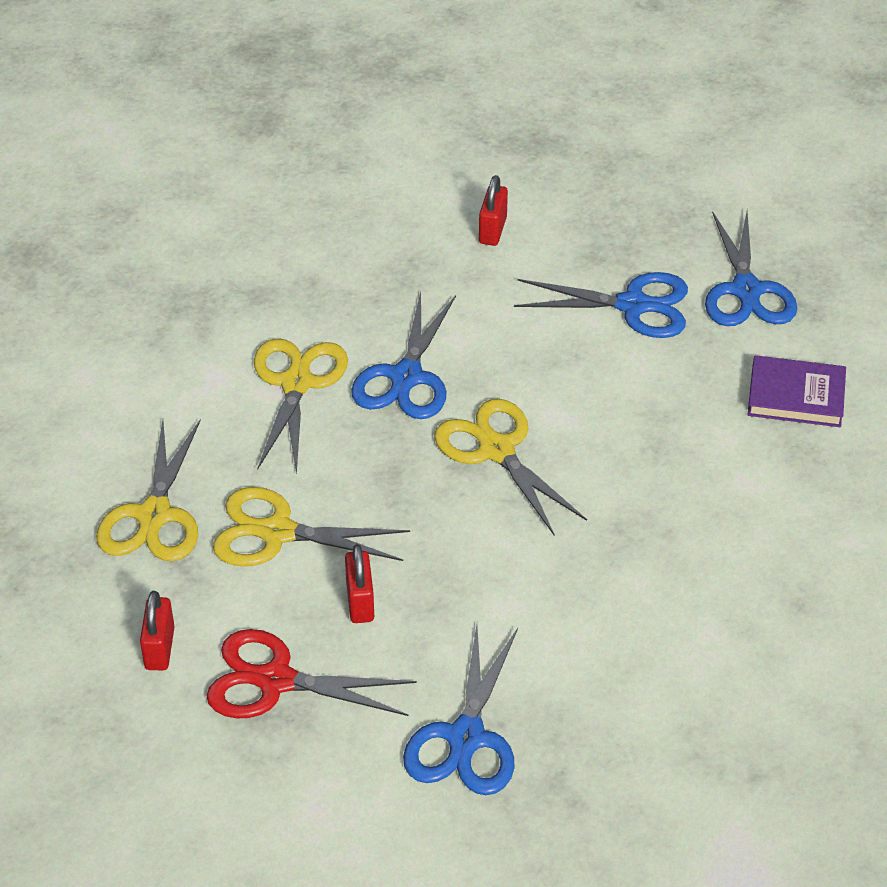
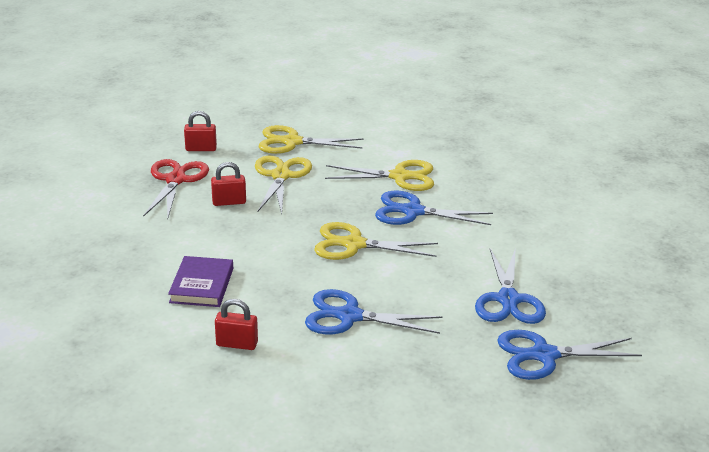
camera: 85 degrees right, 15 degrees down
blue scissors [403,625,518,795] -> blue scissors moved to [305,289,443,335]
yellow scissors [434,399,587,536] -> yellow scissors turned 135 degrees counterclockwise [314,222,438,260]
red padlock [479,175,508,246] -> red padlock moved to [215,299,258,350]
purple book [748,355,846,427] -> purple book moved to [168,256,233,307]

